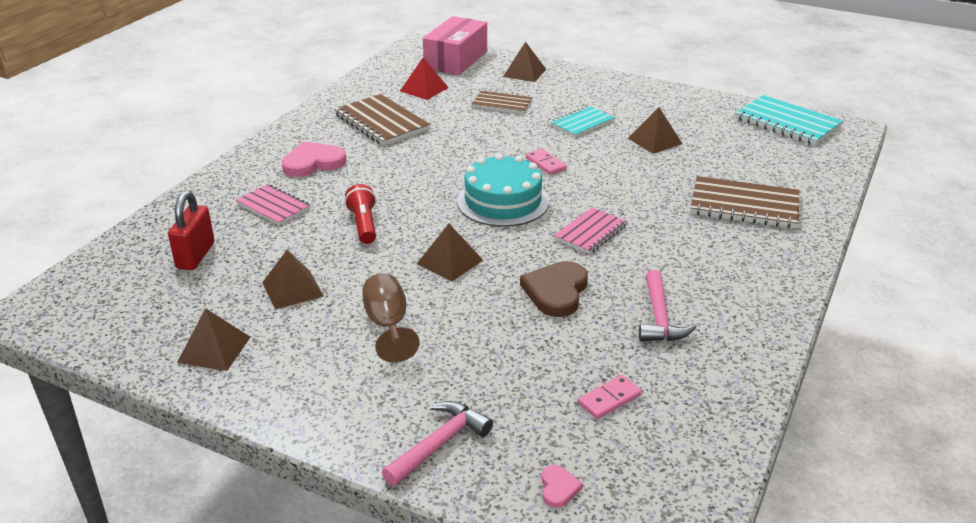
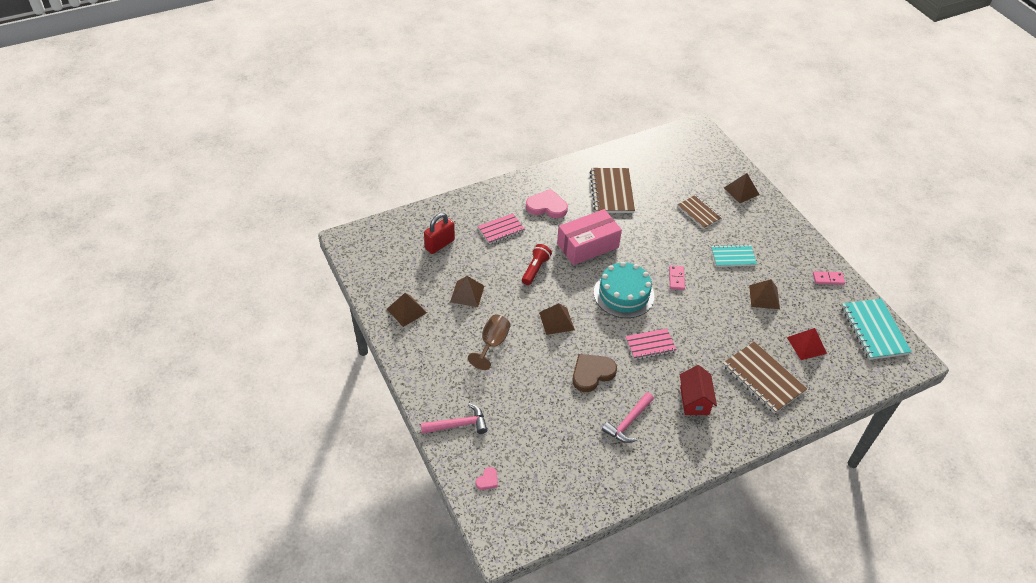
camera: 35 degrees right, 15 degrees up
pink notebook [236,184,311,225] -> pink notebook turned 75 degrees clockwise [478,213,525,244]
red pyramid [400,58,449,100] -> red pyramid moved to [787,328,827,360]
pink box [423,16,487,75] -> pink box moved to [557,209,622,265]
pink domino [578,375,642,419] -> pink domino moved to [813,271,845,285]
none -> red house [680,365,717,415]

